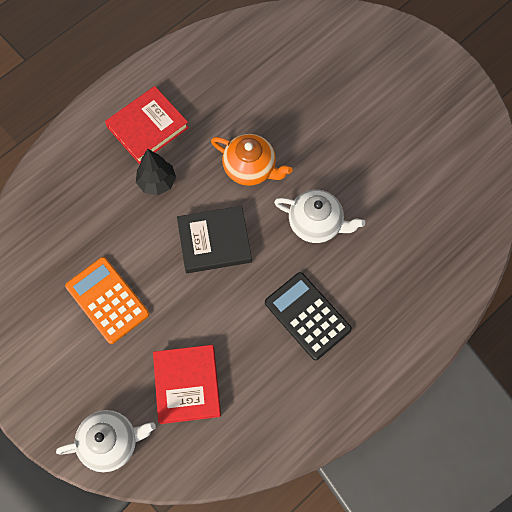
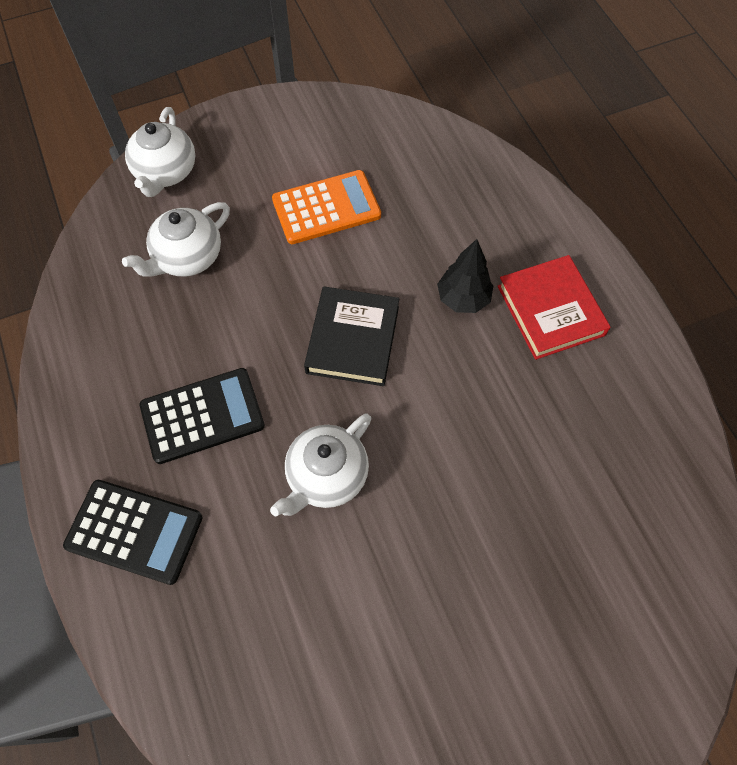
camera: 110 degrees right, 5 degrees down
red book [153,345,221,424] -> white teapot [122,202,230,277]
orange teapot [211,134,292,186] -> none
none -> black calculator [63,480,203,585]

